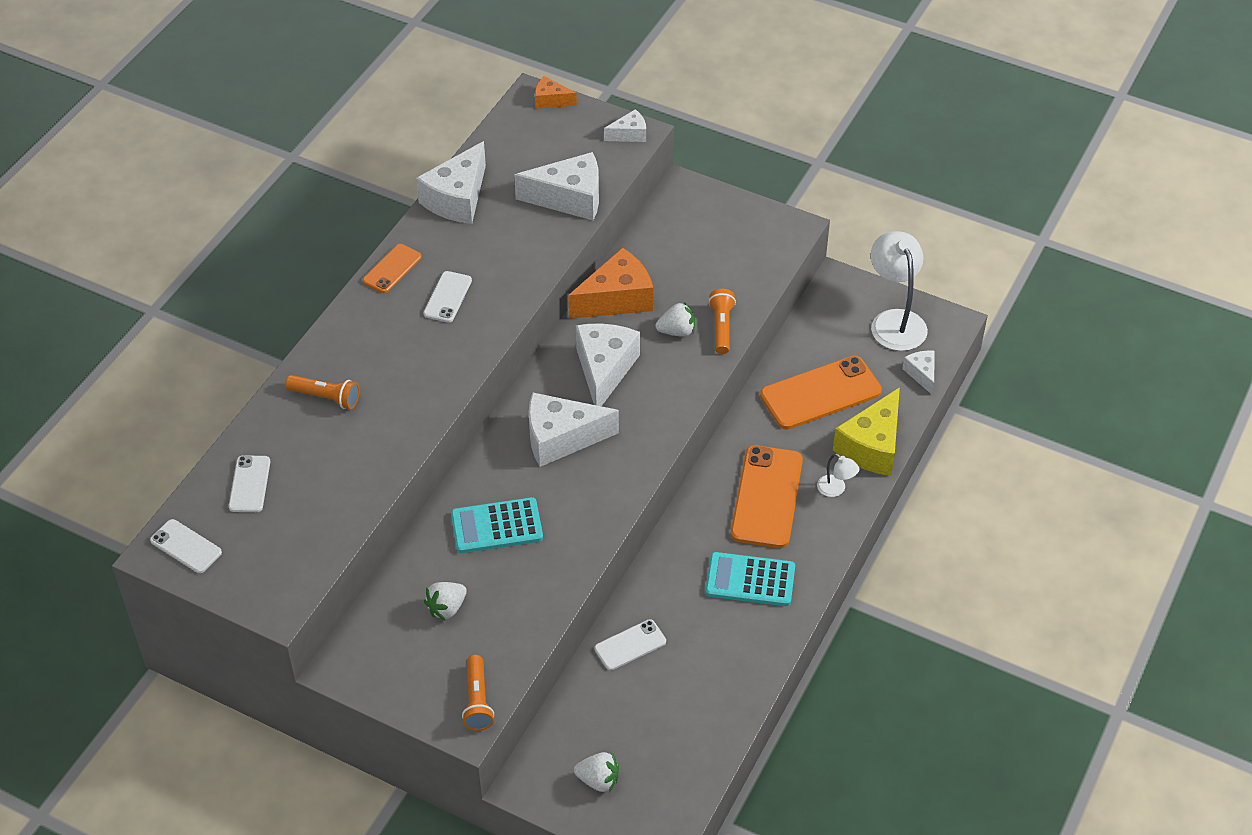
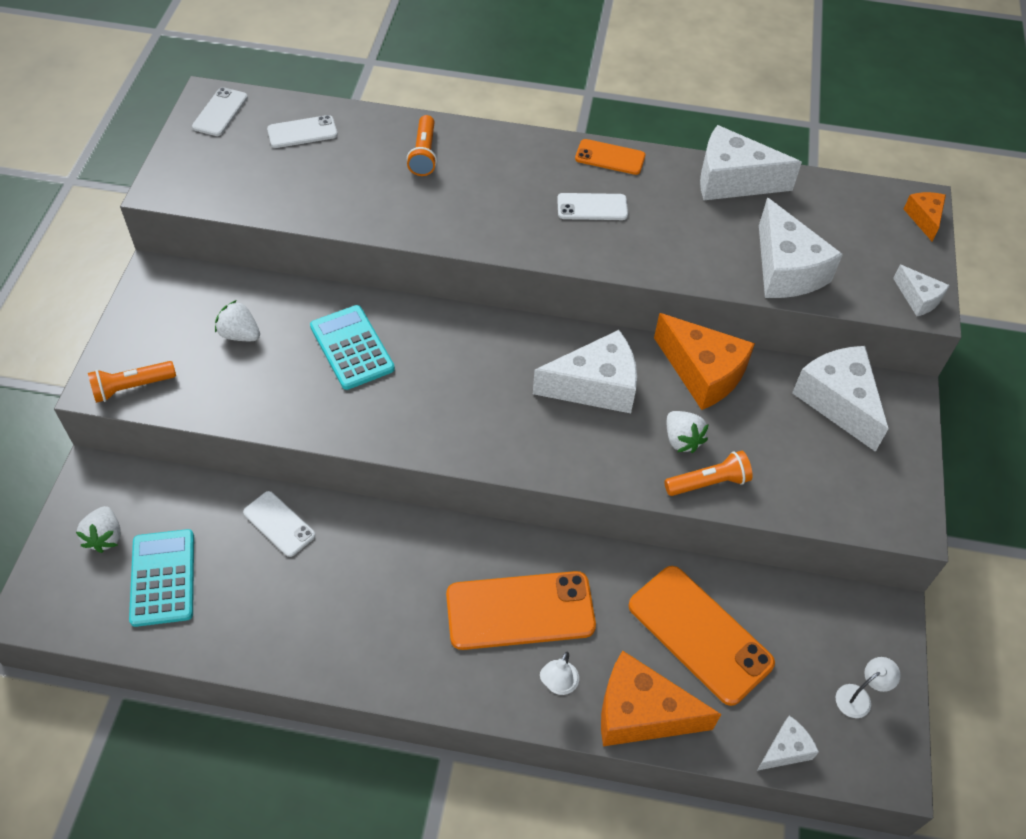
camera: 70 degrees right, 5 degrees up
white cheese [529,392,619,467] -> white cheese moved to [792,346,889,452]
turquoise calculator [706,552,795,606] -> turquoise calculator moved to [129,529,194,627]
yellow cheese [833,387,900,476] -> orange cheese [601,650,721,746]
white lamp [871,231,928,351] -> white lamp [836,657,901,718], size x0.47

